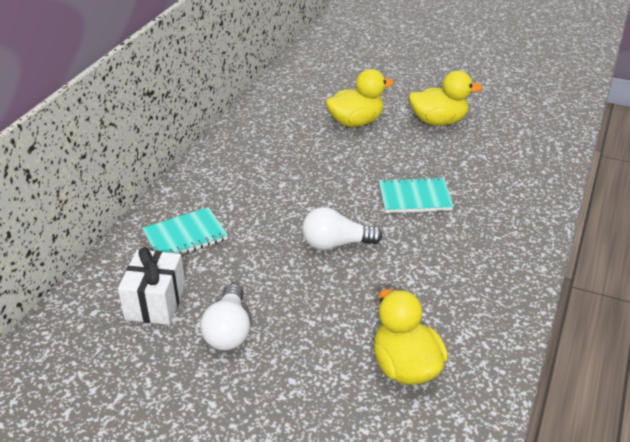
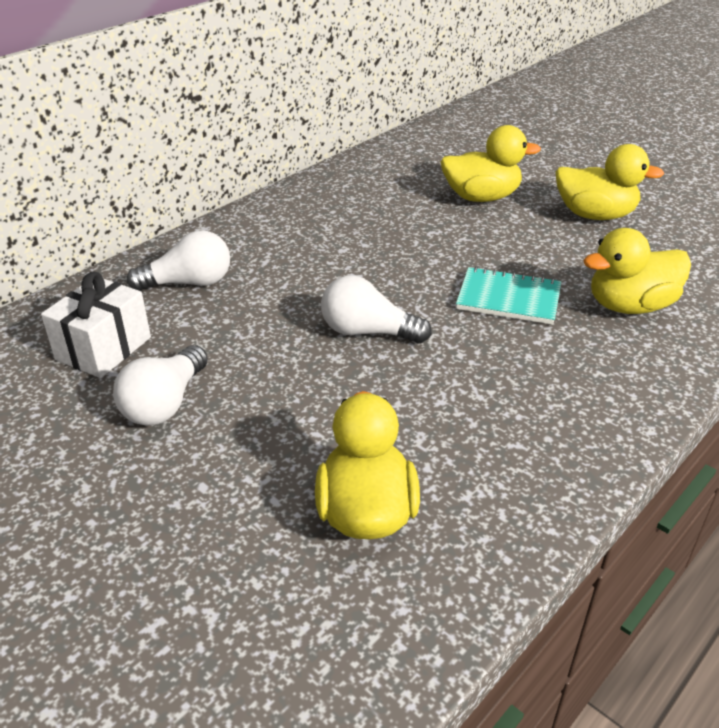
camera: 20 degrees right, 0 degrees up
turquoise notebook [142,207,228,255] -> white light bulb [127,230,230,291]
none -> yellow duck [583,228,691,314]

